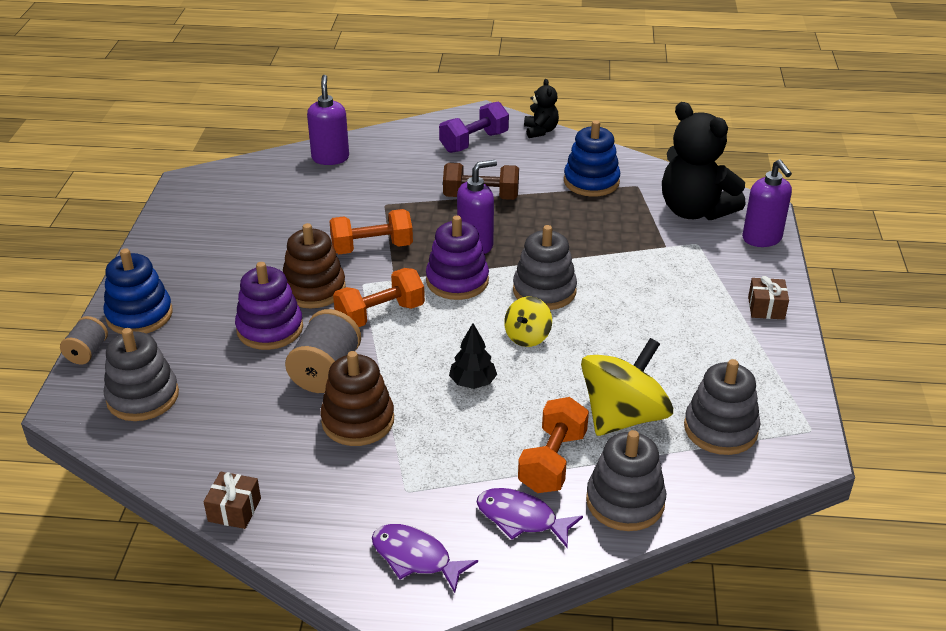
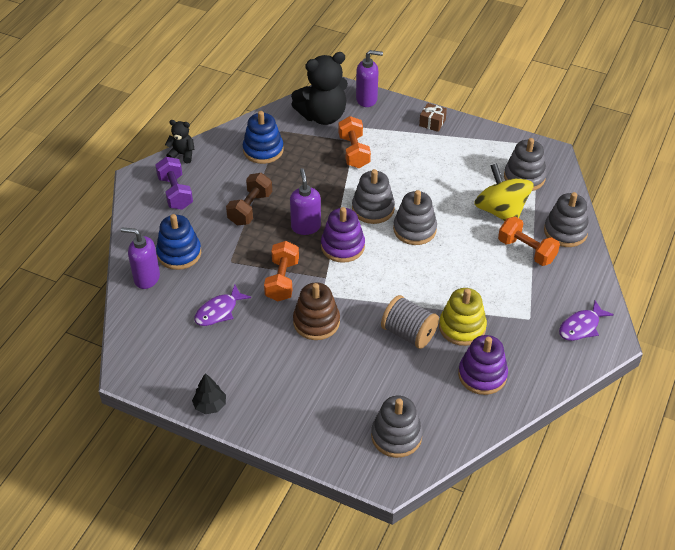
camera: 70 degrees left, 10 degrees up
grey spool [60,316,108,365] -> none
blue stacking toy [103,248,173,334] -> blue stacking toy moved to [156,214,201,270]
brown gift [203,472,261,529] -> none
purple stacking toy [235,262,303,350] -> purple stacking toy moved to [458,335,508,395]
brown stacking toy [320,351,394,446] -> yellow stacking toy [439,288,487,346]
orange dumbbell [333,268,425,327] -> orange dumbbell moved to [339,116,371,168]
black tree [449,323,497,389] -> black tree moved to [192,373,226,414]
purple fish [477,488,583,547] -> purple fish moved to [194,285,251,326]
yellow spinning top [504,296,552,347] -> grey stacking toy [393,190,437,245]

